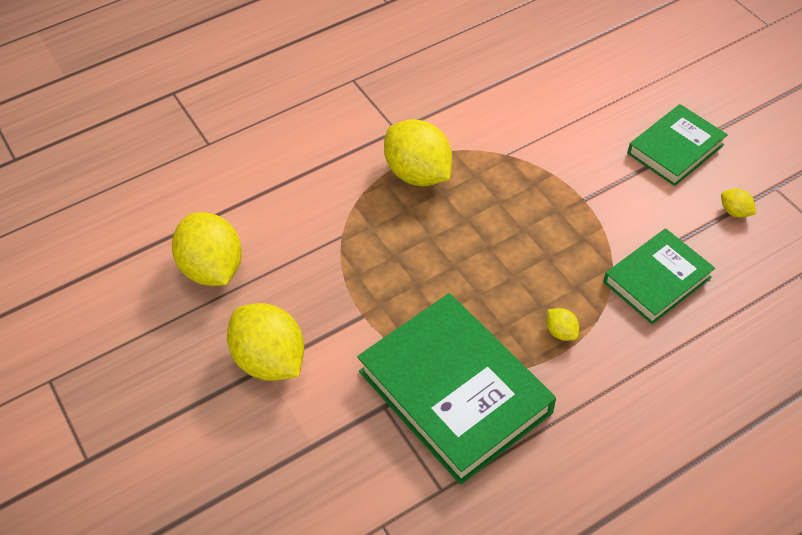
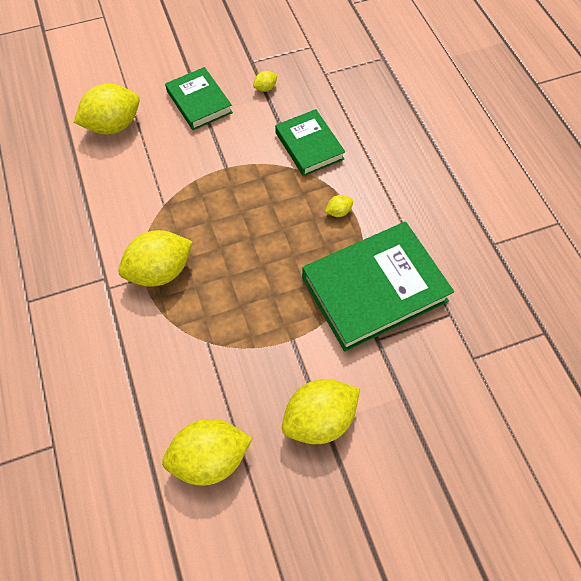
camera: 80 degrees left, 10 degrees up
none -> yellow lemon [73,84,140,134]

